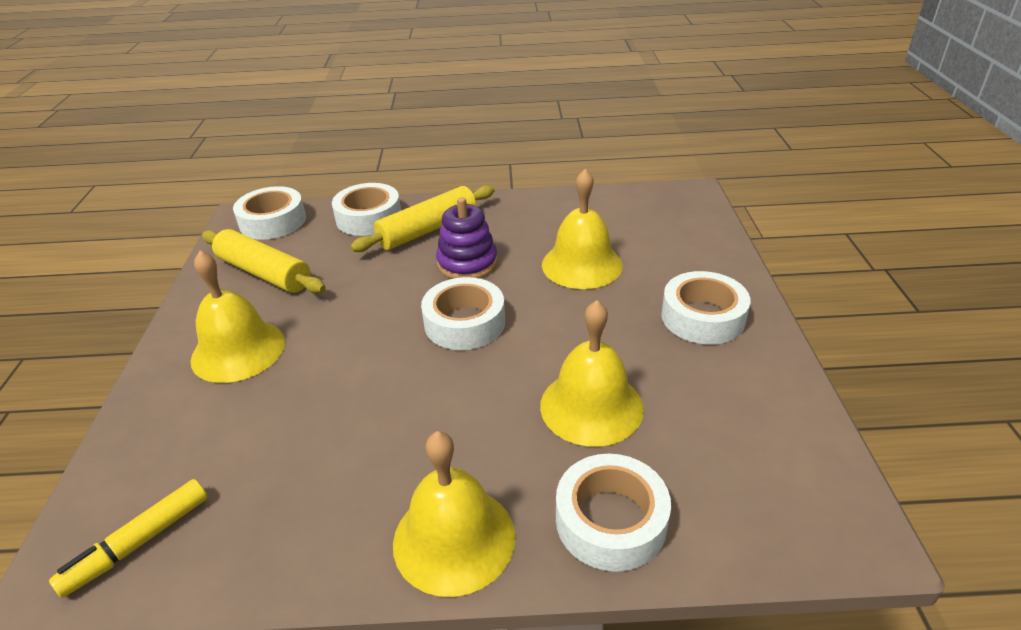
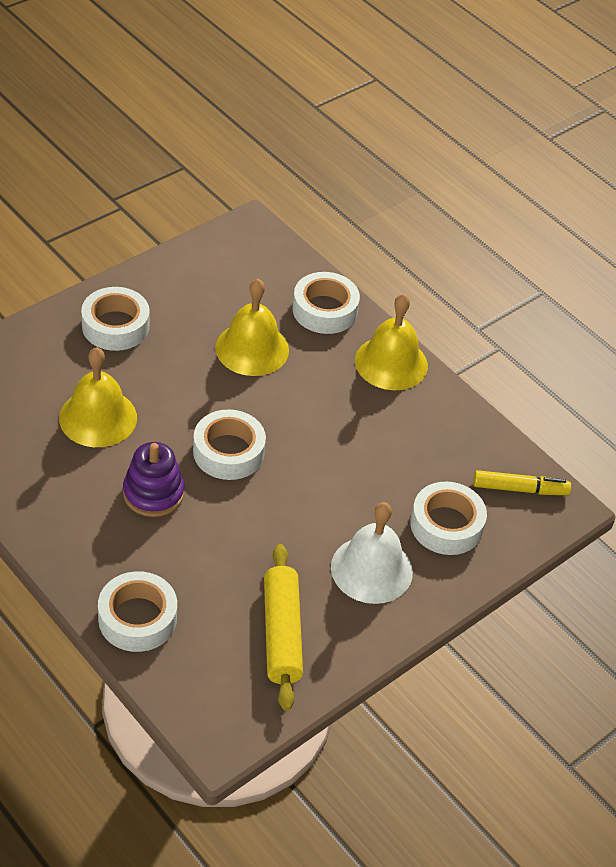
camera: 135 degrees left, 10 degrees up
yellow bell [191,251,285,383] -> white bell [331,502,413,604]
white tape [233,186,306,240] -> white tape moved to [410,481,487,555]
yellow rolling pin [350,185,495,252] -> none

